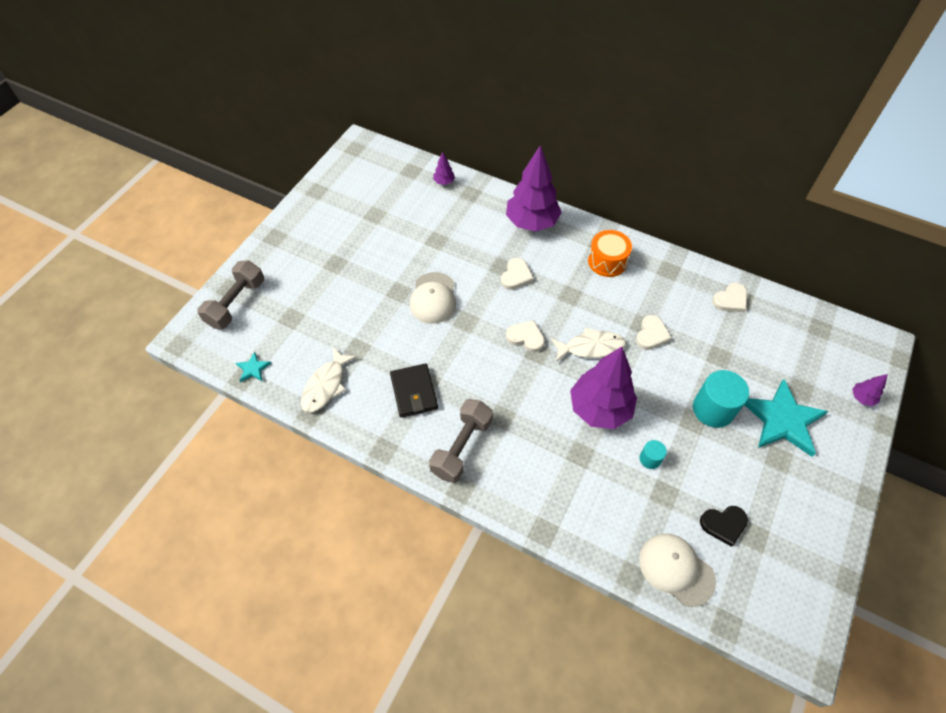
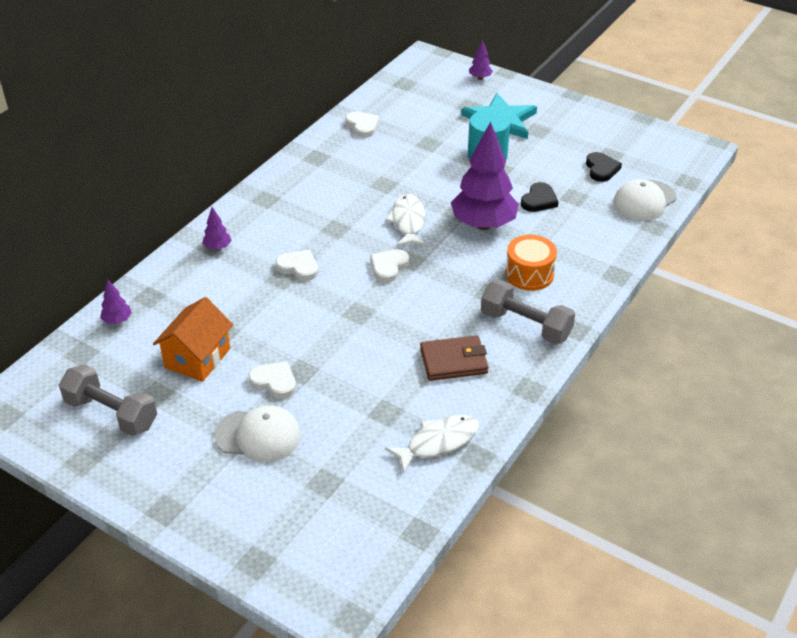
camera: 85 degrees left, 15 degrees down
grey dumbbell [197,260,264,329] -> grey dumbbell moved to [59,364,157,436]
turquoise star [236,352,271,382] -> none
white fish [301,347,357,413] -> white fish turned 60 degrees counterclockwise [385,415,479,473]
black wallet [390,363,438,418] -> brown wallet [420,335,488,381]
white cap [410,272,456,324] -> white cap moved to [214,405,301,462]
purple tree [506,145,562,232] -> purple tree [202,207,232,250], size x0.42
orange drum [588,230,632,277] -> orange drum moved to [505,235,557,291]
white heart [636,315,672,350] -> white heart moved to [248,361,296,399]
turquoise cylinder [640,440,667,469] -> black heart [521,182,558,212]
none -> orange house [153,297,233,382]

